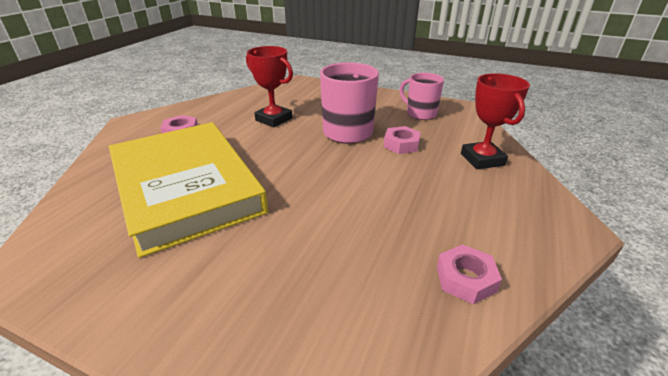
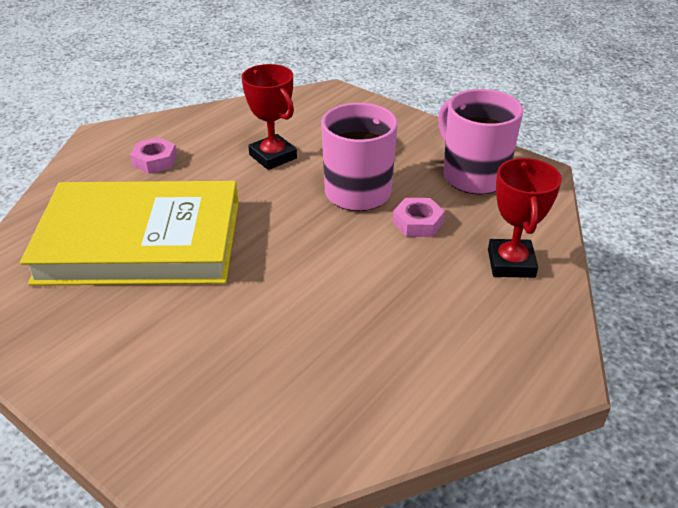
camera: 15 degrees right, 5 degrees up
yellow book [109,122,268,258] -> yellow book turned 75 degrees counterclockwise [20,181,239,286]
pink mug [399,73,444,120] -> pink mug [438,89,523,194], size x1.53
pink nut [437,244,502,304] -> none

